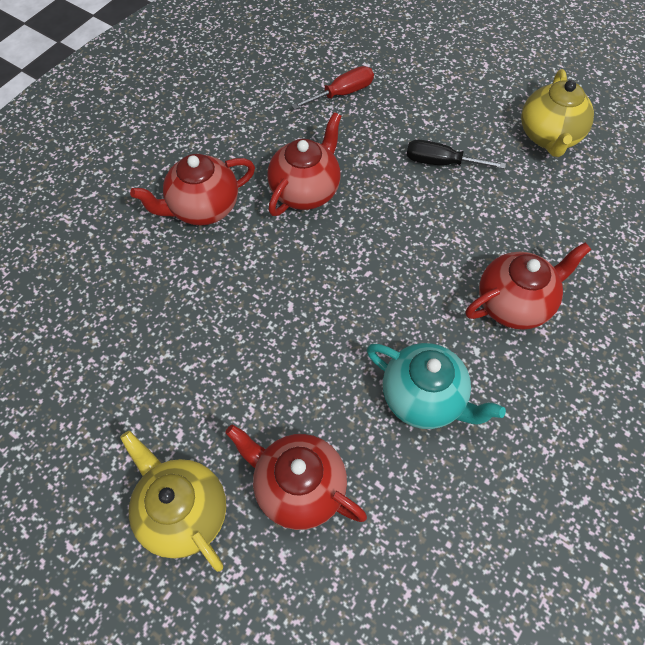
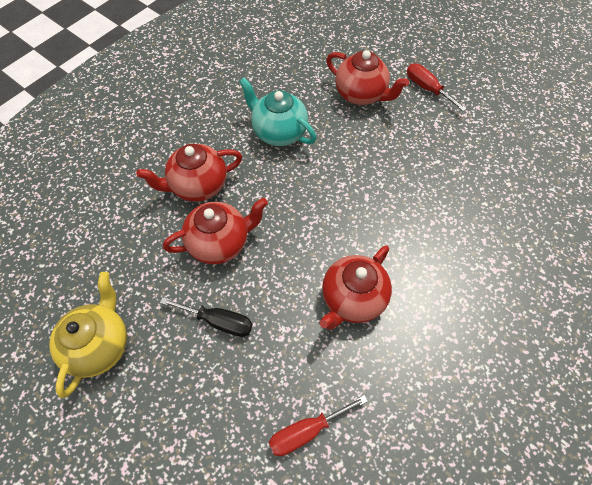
camera: 175 degrees left, 0 degrees up
yellow teapot [120,431,226,572] -> red screwdriver [407,63,467,111]
red teapot [130,154,255,225] -> red teapot moved to [163,198,268,264]

